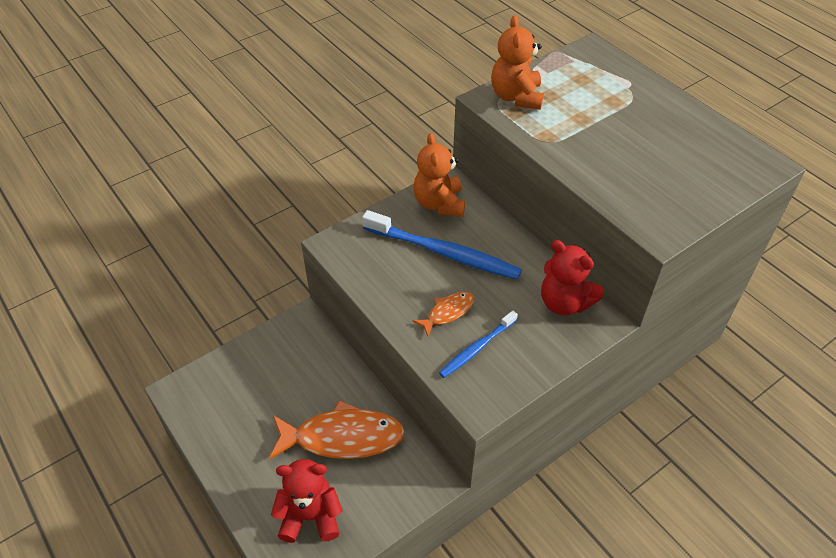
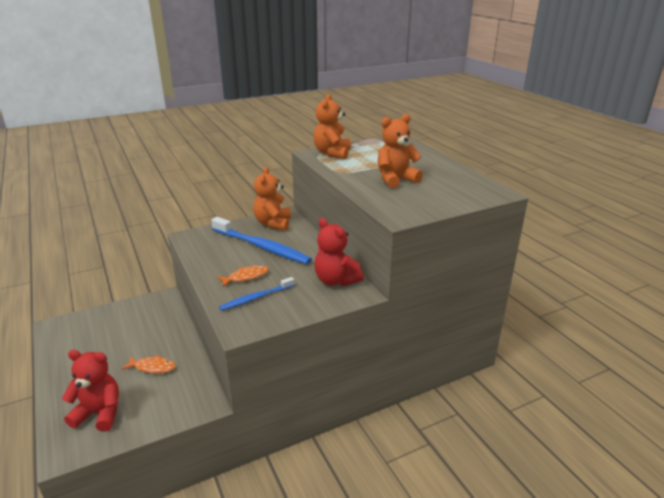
camera: 10 degrees right, 20 degrees down
orange fish [269,400,405,460] -> orange fish [122,355,176,373], size x0.50
none -> orange teddy bear [378,114,423,188]

